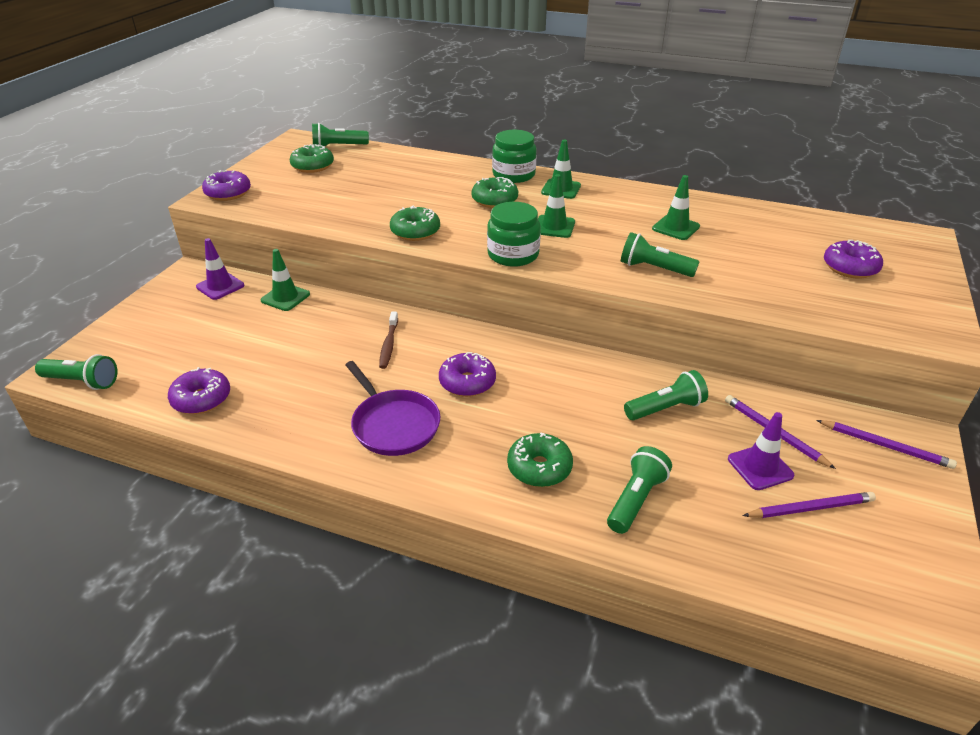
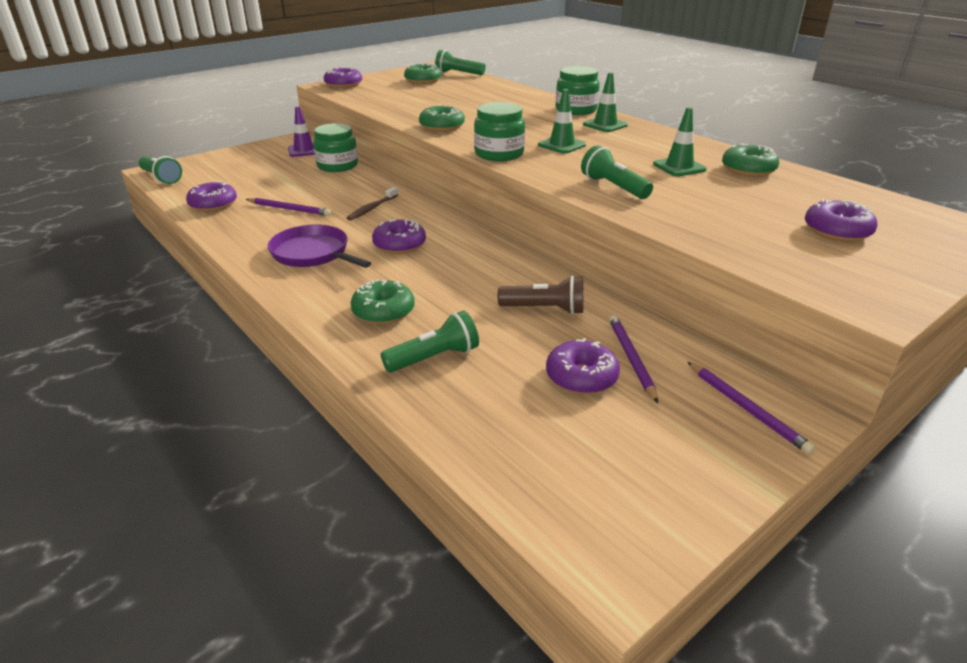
camera: 30 degrees right, 5 degrees down
green traffic cone [261,249,310,311] -> green jar [313,123,358,172]
purple pan [345,361,440,456] -> purple pan turned 135 degrees clockwise [268,224,371,268]
green donut [472,177,518,208] -> green donut moved to [722,143,779,177]
green flashlight [624,370,708,420] -> brown flashlight [498,275,584,315]
purple traffic cone [728,412,795,490] -> purple donut [546,338,620,395]
purple pencil [743,492,876,518] -> purple pencil moved to [246,198,331,216]

